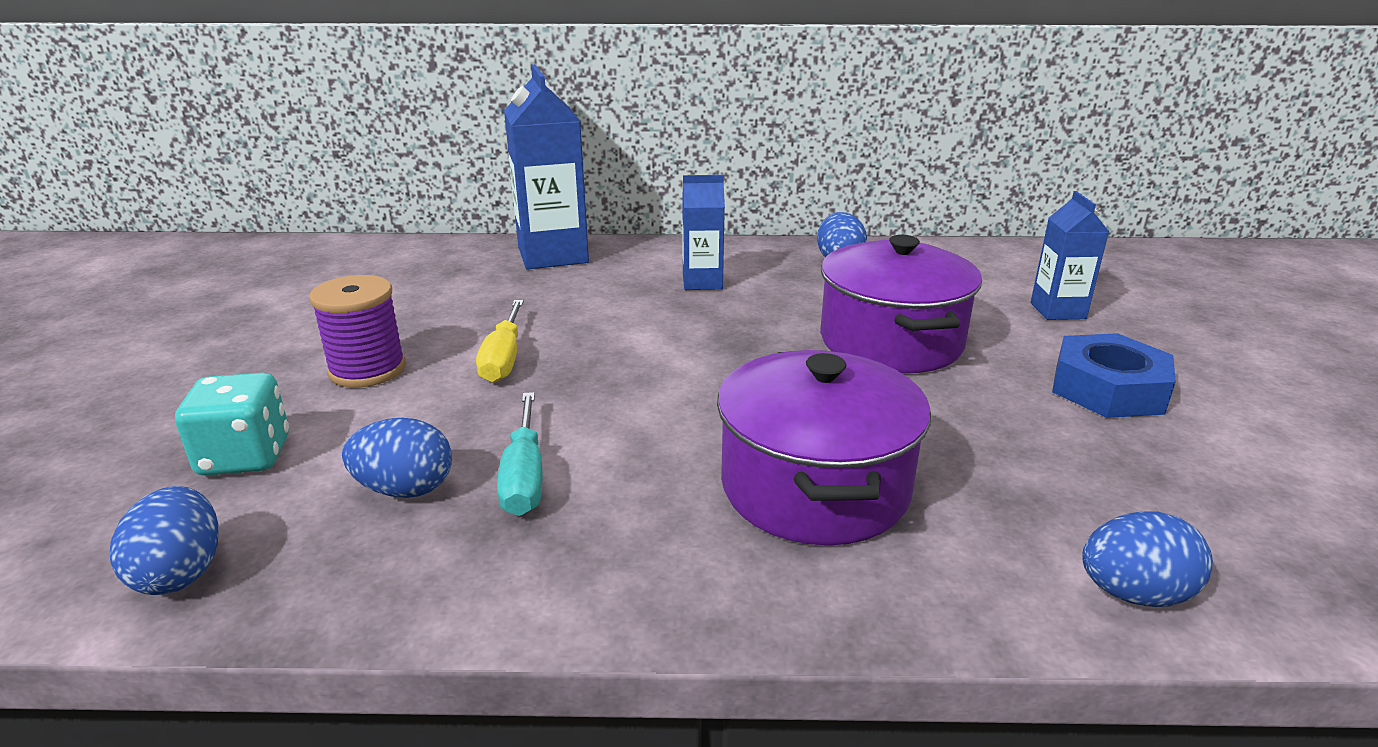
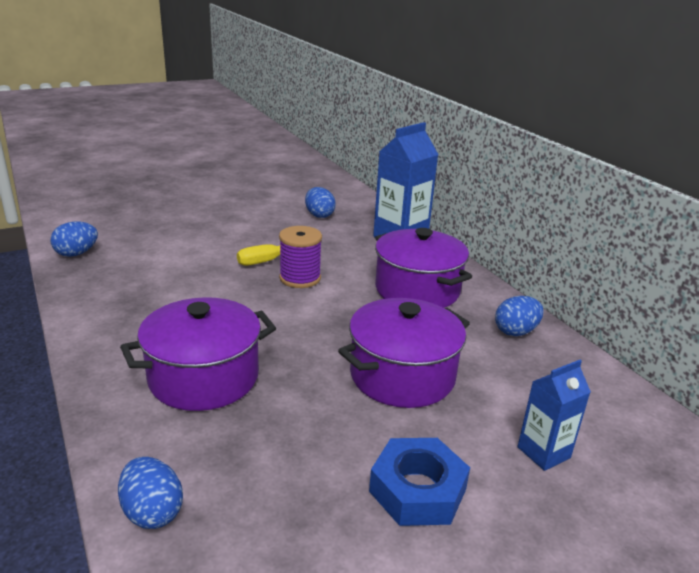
camera: 60 degrees right, 0 degrees up
turquoise dice [175,373,289,476] -> none
purple spool [309,275,406,388] -> purple spool moved to [279,226,322,288]
blue egg [342,418,452,498] -> blue egg moved to [305,187,336,218]
turquoise screwdriver [497,392,542,516] -> none
blue carton [682,175,725,290] -> purple pot [375,228,472,308]

